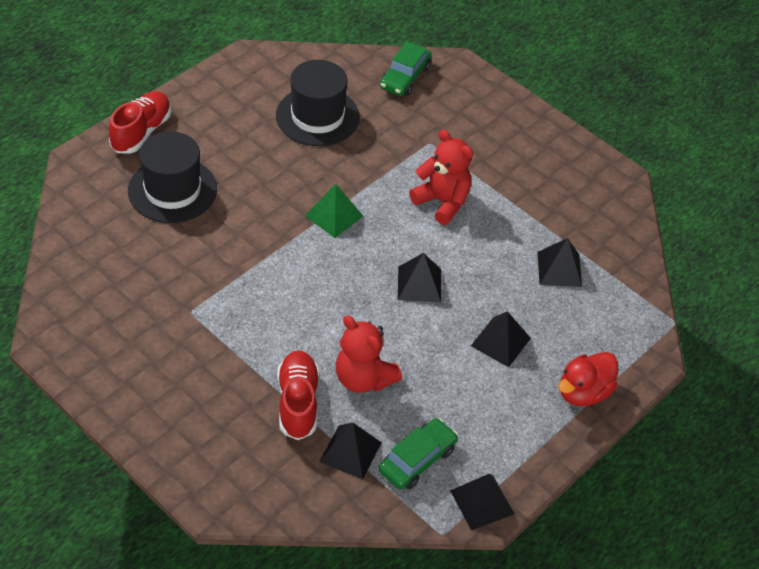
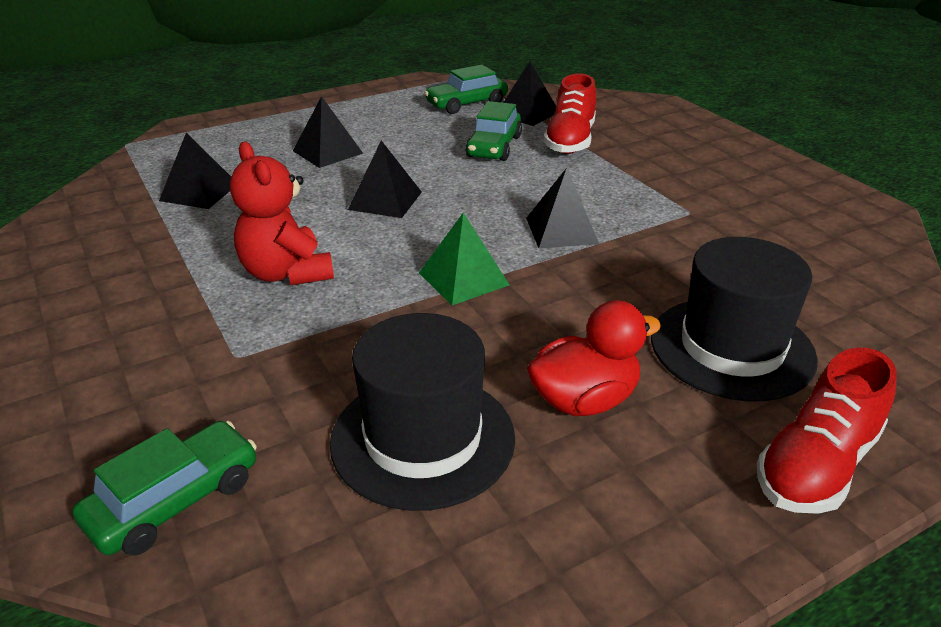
camera: 160 degrees left, 15 degrees down
red teddy bear [335,315,402,393] -> green car [465,101,522,161]
black pyramid [450,474,515,530] -> black pyramid moved to [526,168,599,248]
red duck [558,352,618,406] -> red duck moved to [527,300,661,416]

